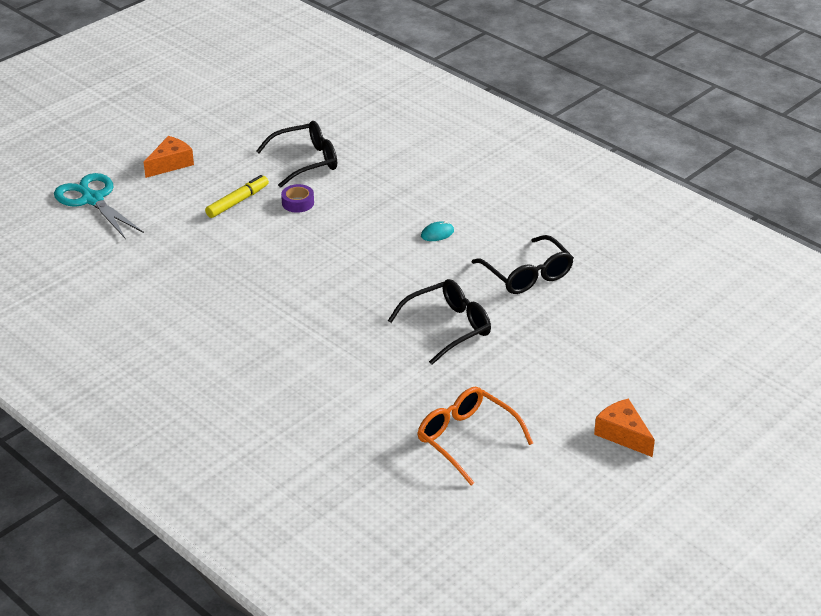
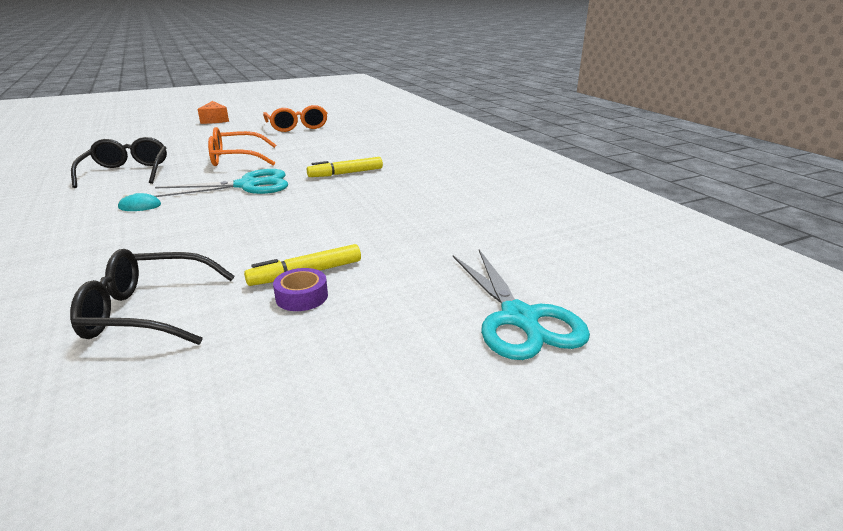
camera: 160 degrees left, 10 degrees down
orange cheese [144,136,194,178] -> none
purple tape [281,184,314,213] -> purple tape moved to [273,268,328,311]
black glasses [388,279,491,365] -> orange glasses [208,127,276,166]
none -> turquoise scissors [155,169,288,197]
none -> yellow marker [307,157,383,177]

